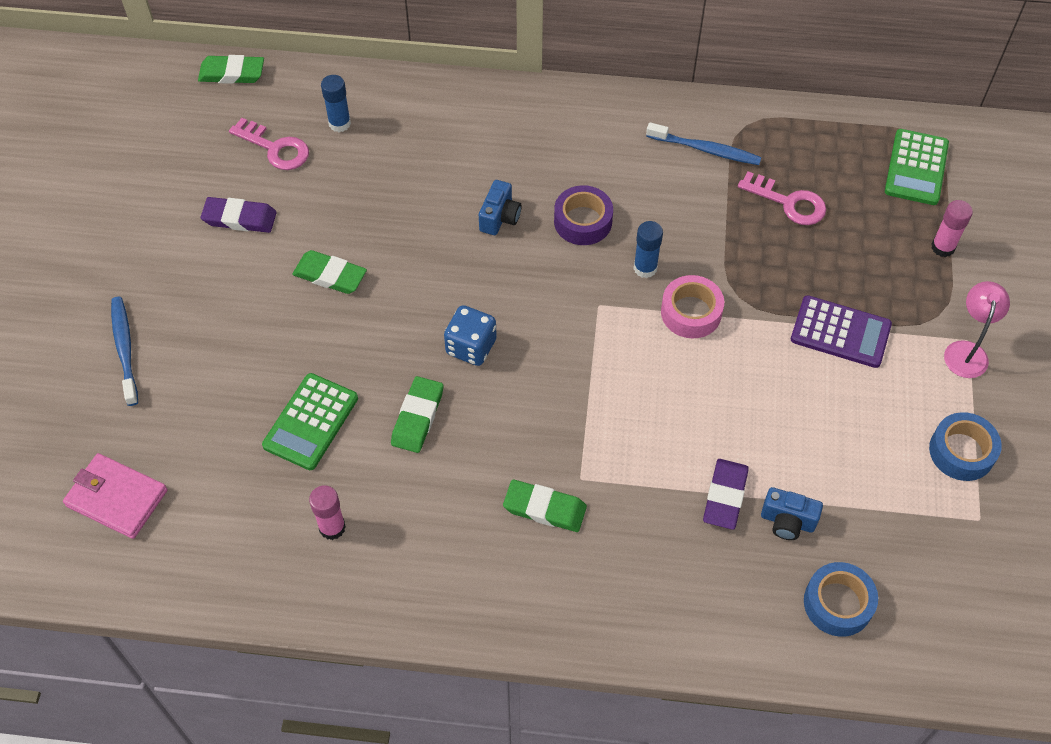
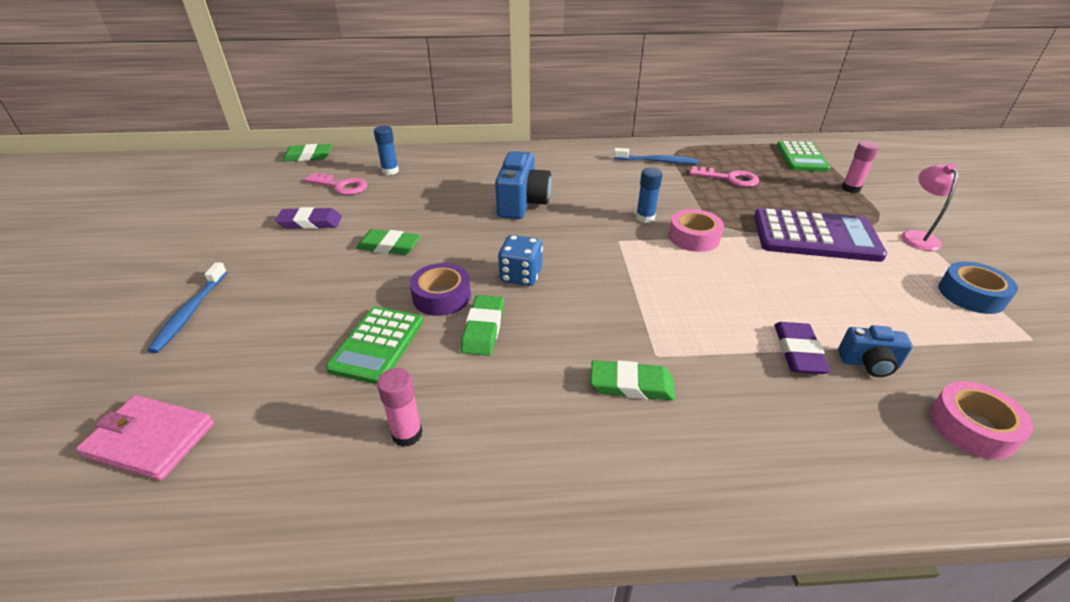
camera: 10 degrees left, 20 degrees down
blue toothbrush [111,297,138,406] -> blue toothbrush turned 150 degrees counterclockwise [147,262,227,353]
blue camera [479,180,522,235] -> blue camera [495,151,552,219], size x1.77
purple tape [554,185,613,245] -> purple tape moved to [410,263,471,316]
purple calculator [791,295,892,368] -> purple calculator [754,208,887,262], size x1.51
blue tape [804,562,878,637] -> pink tape [929,381,1033,459]

